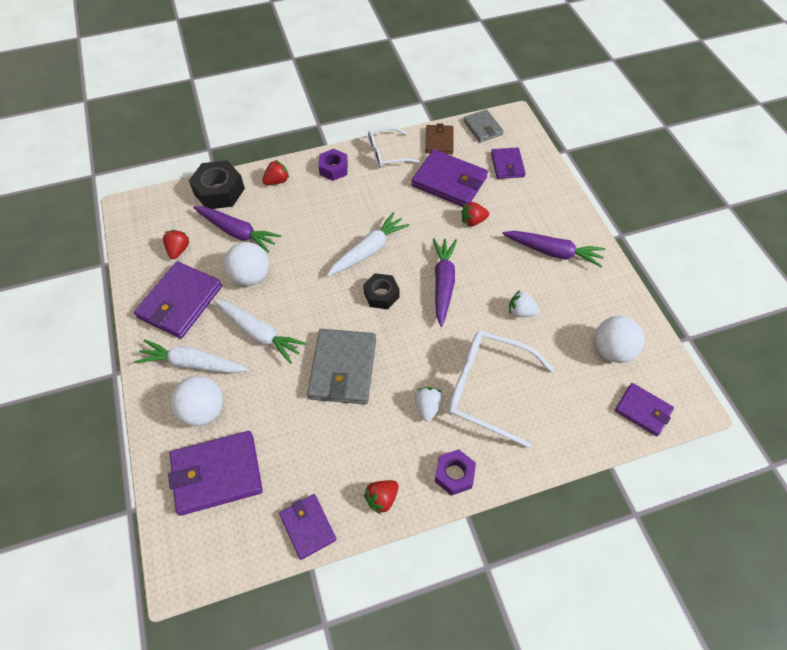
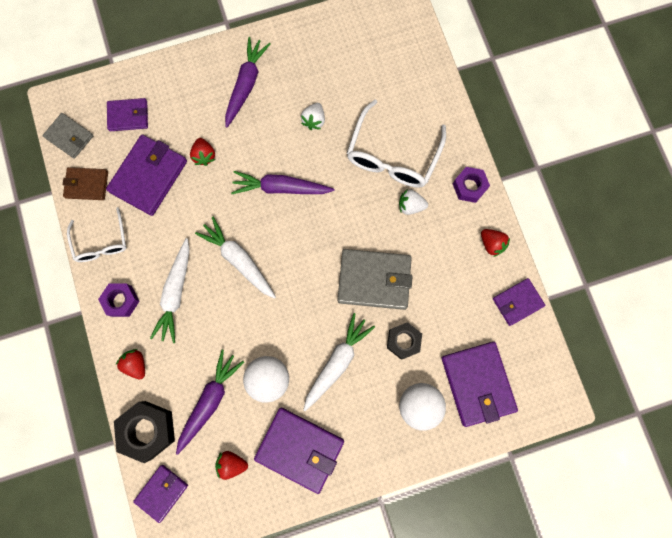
camera: 90 degrees left, 20 degrees up
white carrot [134,339,248,373] -> white carrot moved to [150,238,190,343]
black nut [363,273,400,309] -> black nut moved to [387,322,422,360]
grey wallet [463,110,504,143] -> grey wallet turned 60 degrees clockwise [42,113,93,159]
white ball [594,316,645,363] -> none
purple wallet [615,383,674,437] -> purple wallet moved to [133,465,188,523]

